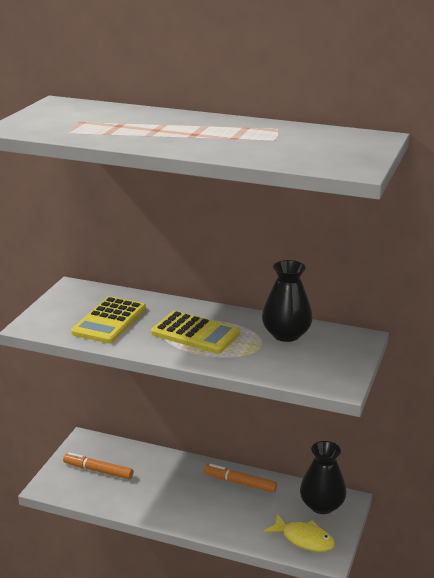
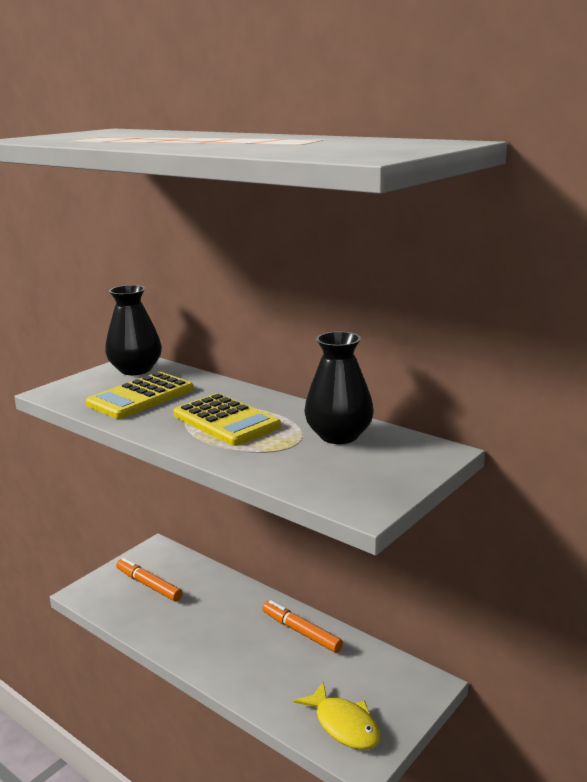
camera: 20 degrees right, 5 degrees down
black vase [300,441,346,514] -> black vase moved to [105,285,162,375]

